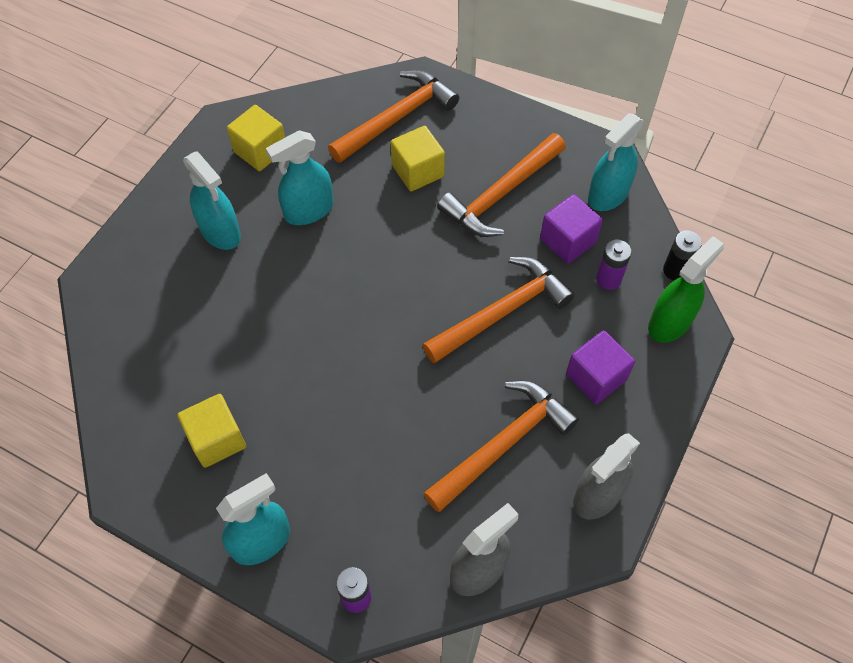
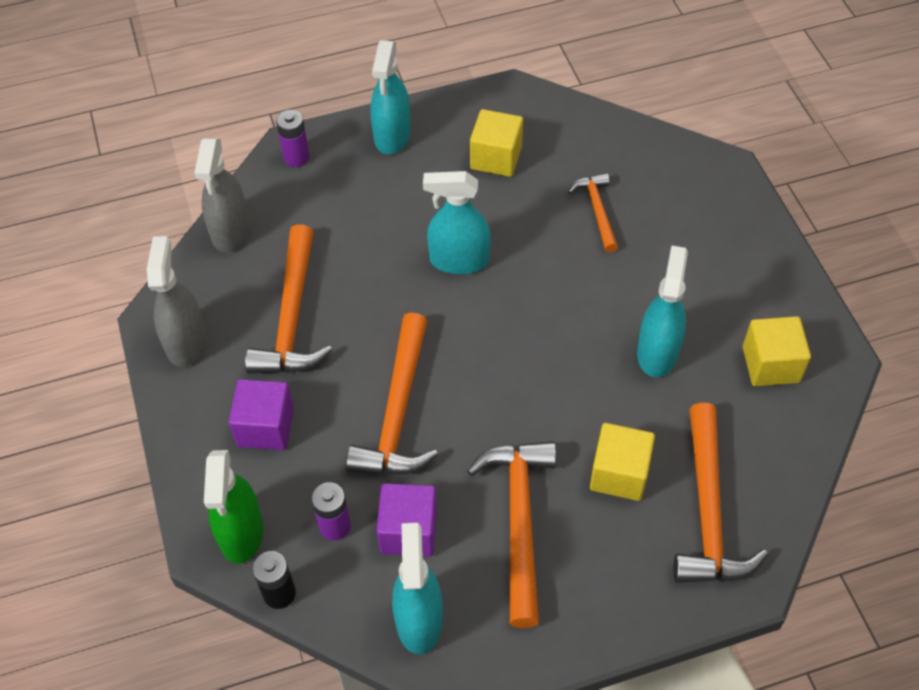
camera: 135 degrees right, 5 degrees down
turquoise spray bottle [183,151,241,250] -> turquoise spray bottle moved to [423,171,491,274]
none -> orange hammer [568,173,618,252]

